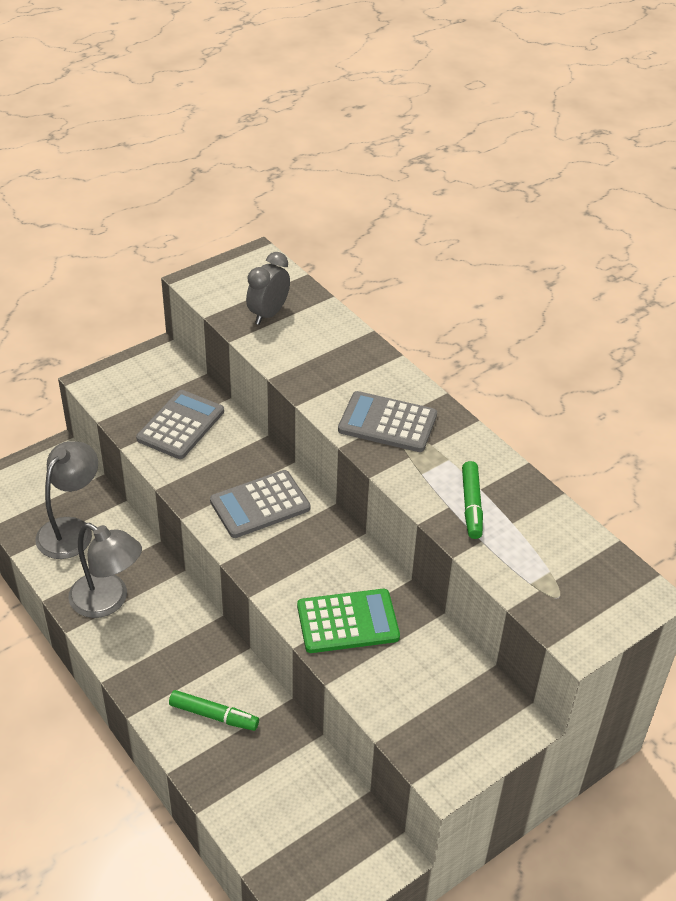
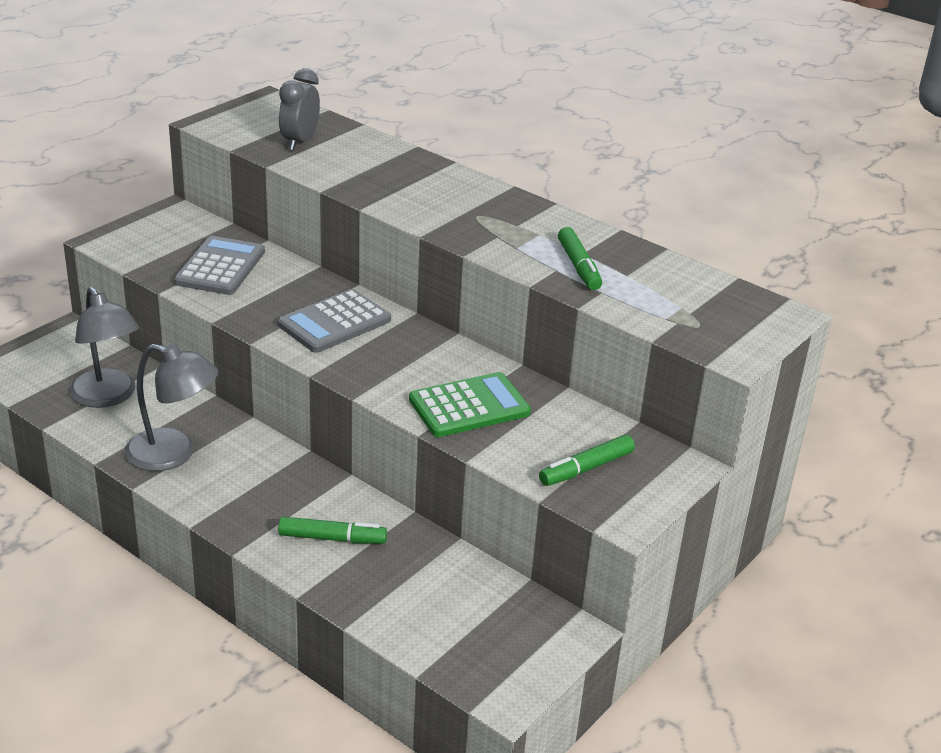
camera: 15 degrees left, 10 degrees down
grey lamp [36,441,98,559] -> grey lamp turned 135 degrees clockwise [69,287,139,408]
grey calculator [338,391,437,452] -> none
none -> green marker [539,435,635,486]

